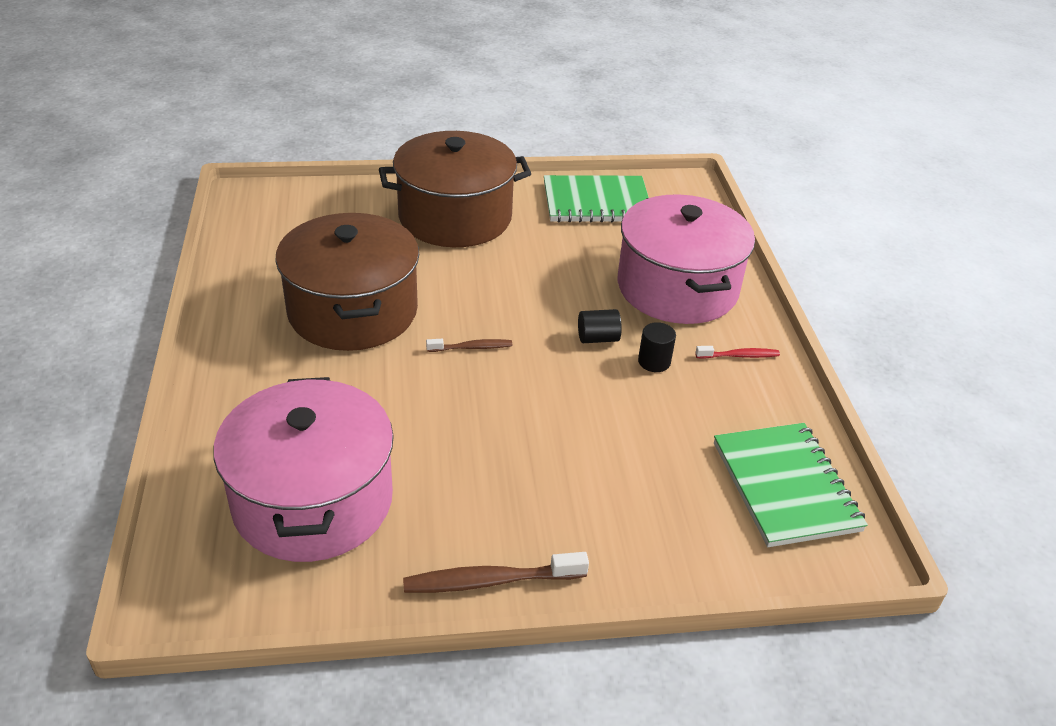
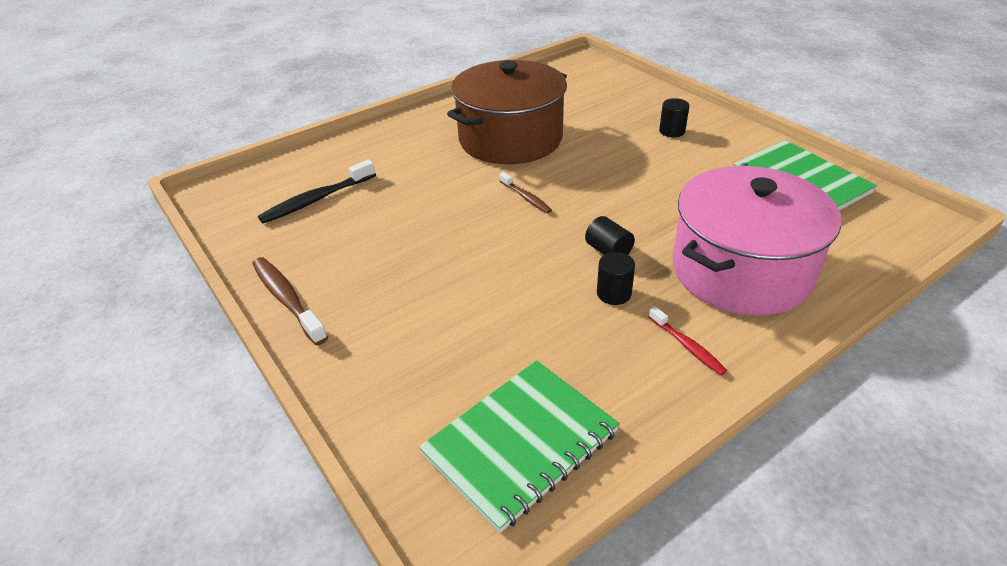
camera: 65 degrees right, 0 degrees up
pink pot [213,377,394,562] -> black toothbrush [258,160,376,223]
brown pot [379,131,531,247] -> black cylinder [659,98,689,137]

